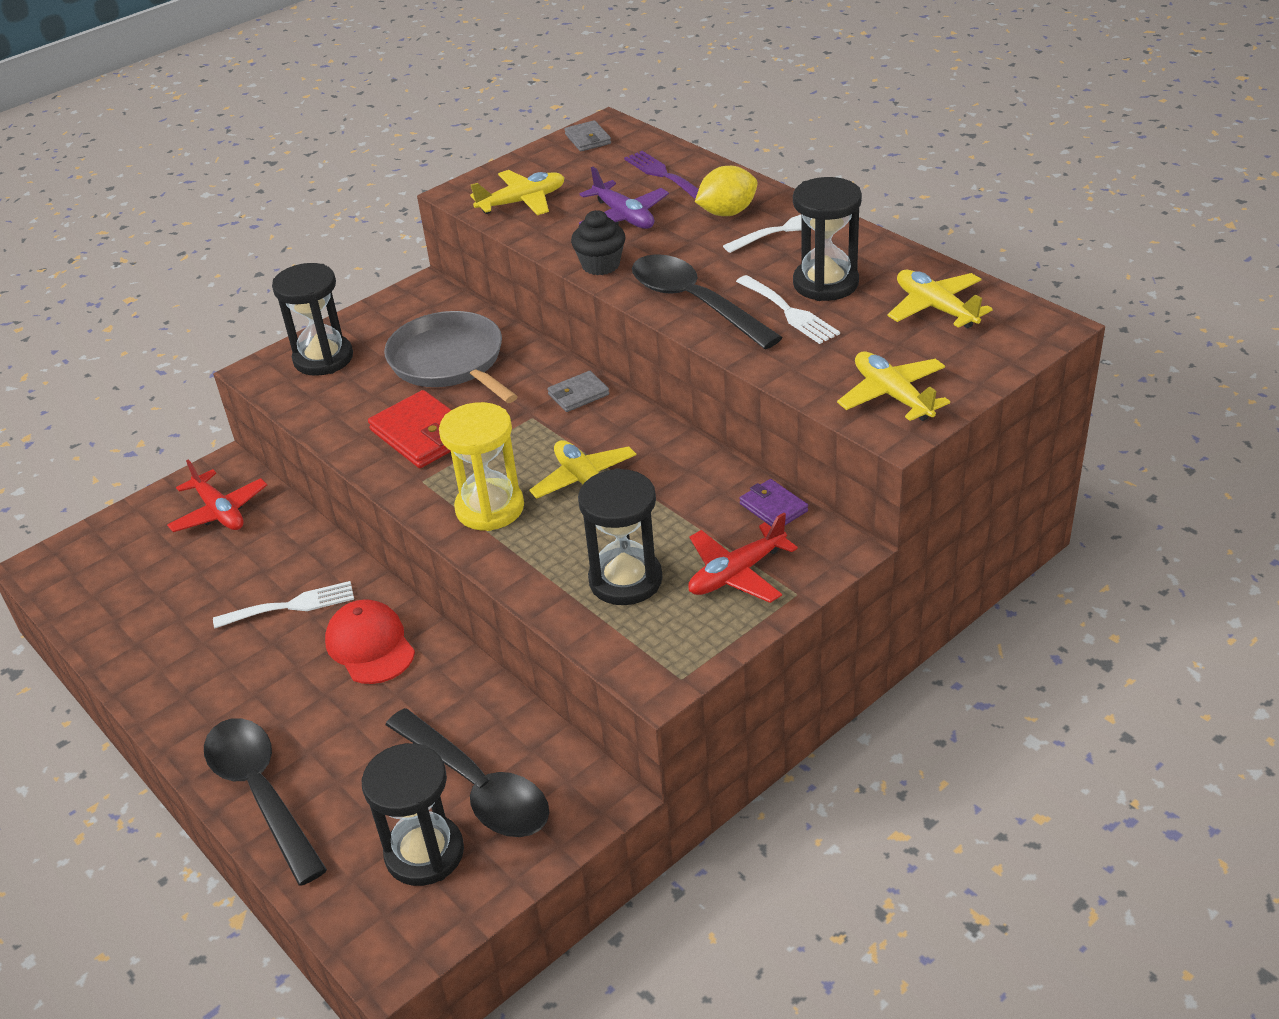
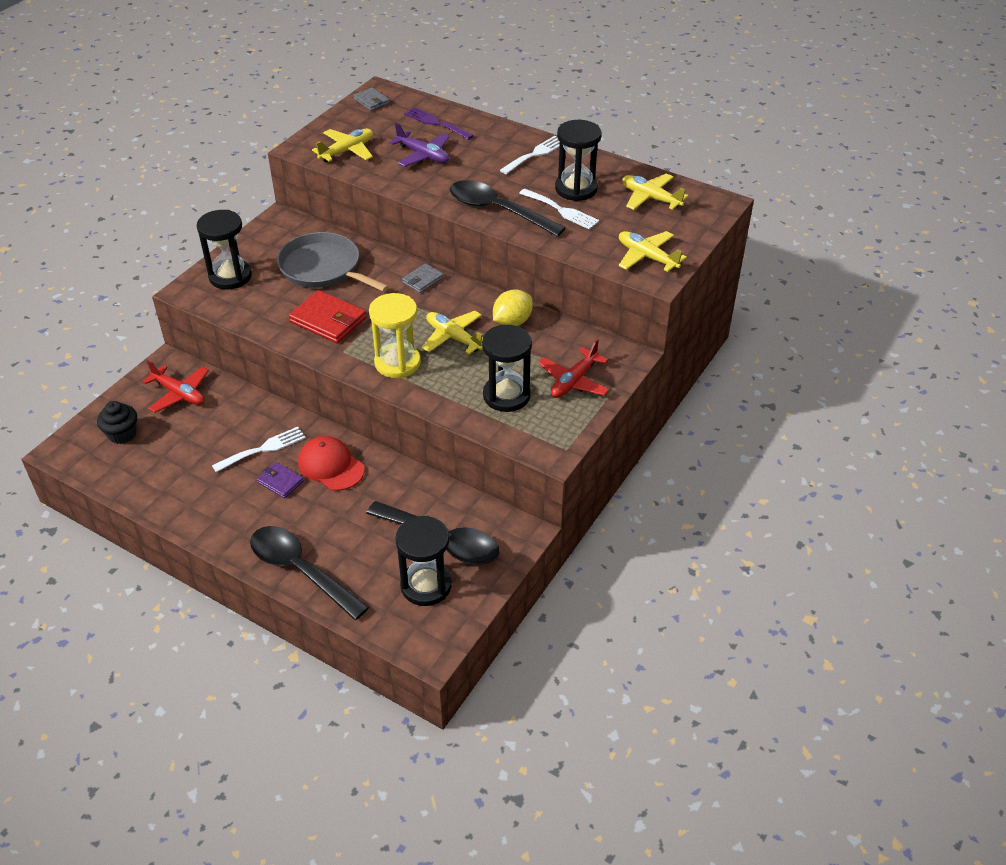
camera: 20 degrees left, 5 degrees up
black cupcake [571,210,625,275] -> black cupcake moved to [97,401,137,444]
yellow lemon [695,166,758,216] -> yellow lemon moved to [493,289,533,326]
purple wallet [739,479,808,527] -> purple wallet moved to [257,462,304,498]

